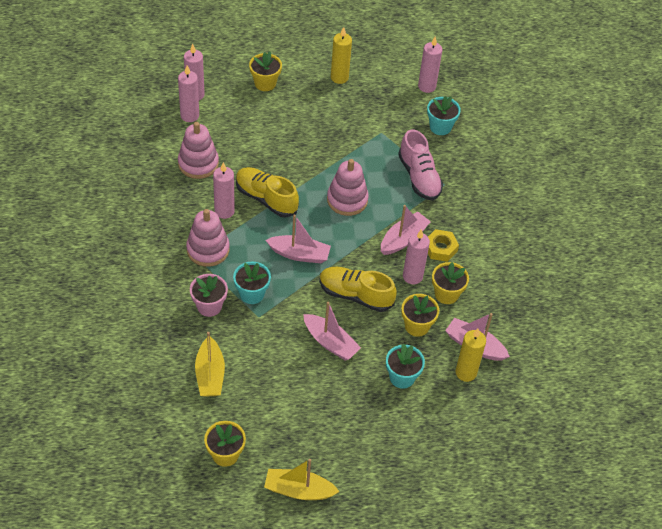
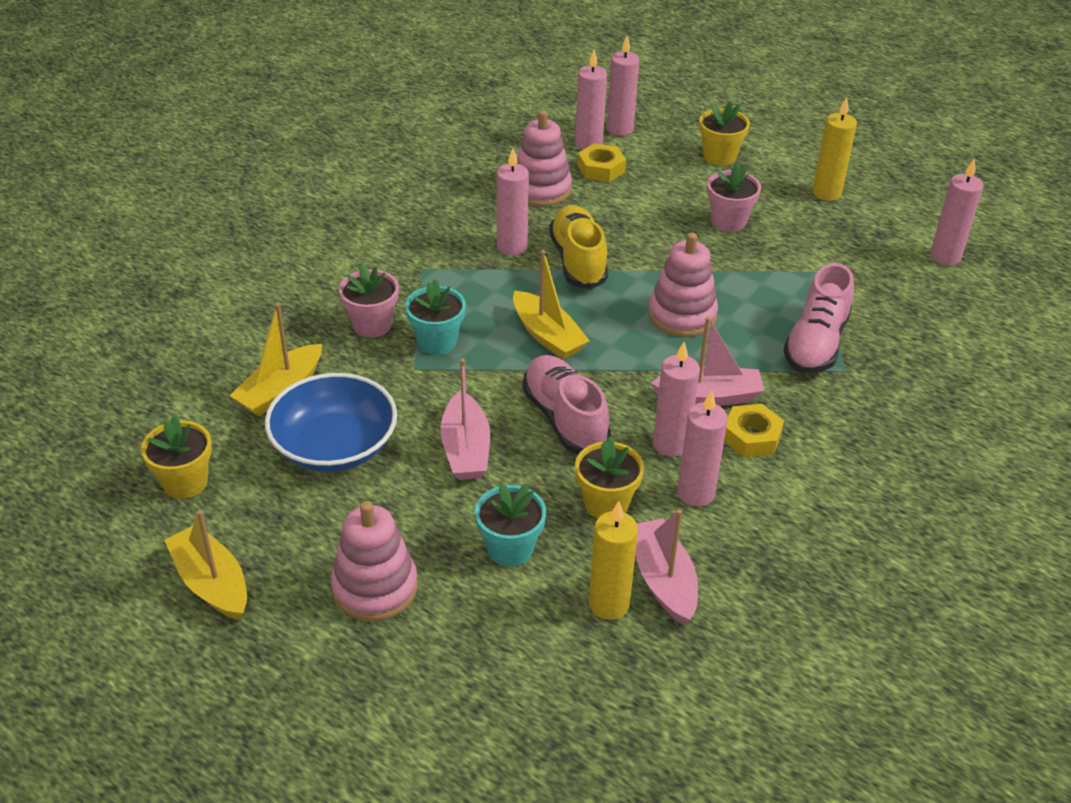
camera: 45 degrees right, 10 degrees down
pink stacking toy [186,209,230,267] -> pink stacking toy moved to [331,501,418,621]
pink boat [266,215,331,263] -> yellow boat [513,250,590,360]
yellow shoe [319,267,397,312] -> pink shoe [523,355,611,455]
turquoise flower pot [427,96,461,135] -> none
yellow flower pot [432,262,469,304] -> pink candle [677,390,728,506]
none -> blue bowl [265,373,397,472]
none -> yellow nut [578,143,626,182]
none -> pink flower pot [707,163,761,231]

